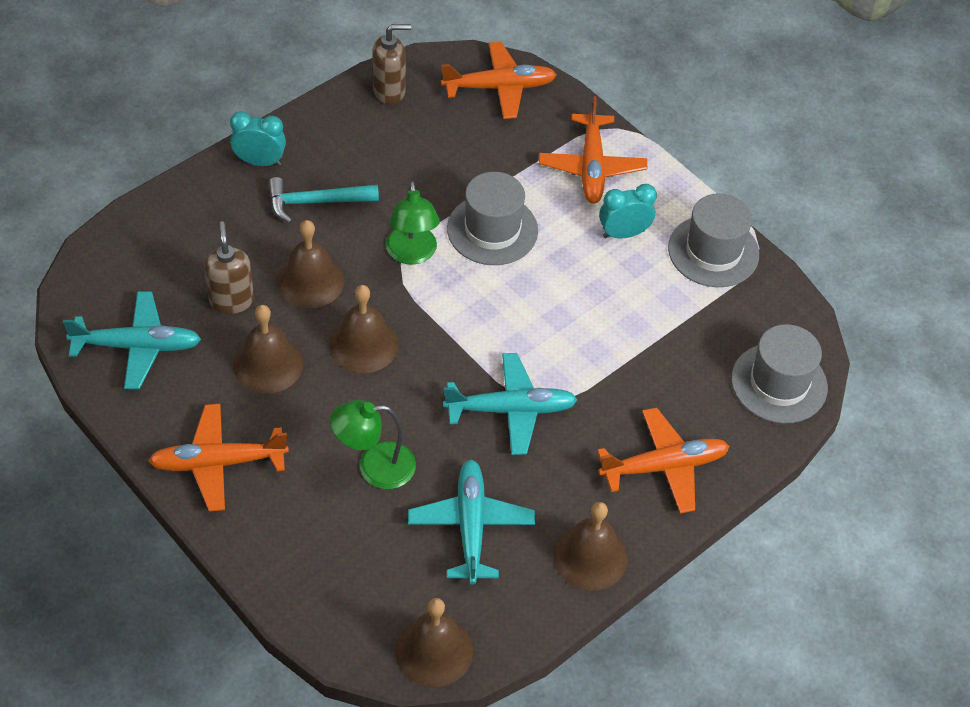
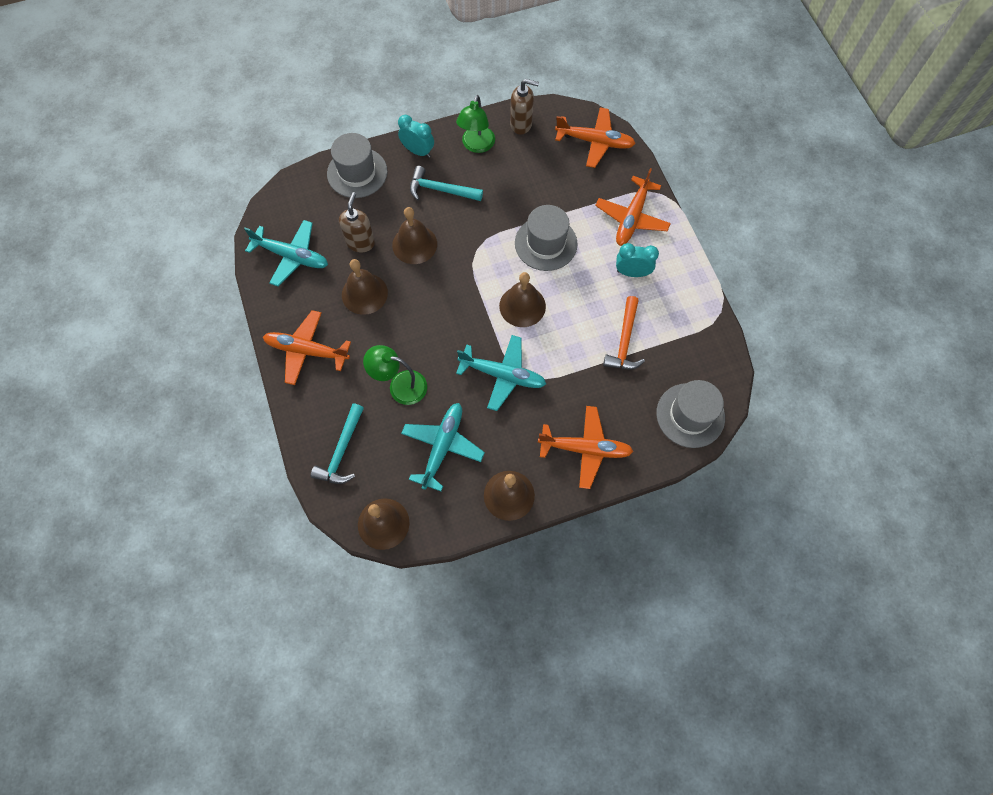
camera: 25 degrees right, 15 degrees up
brown bell [329,285,398,373] -> brown bell moved to [499,272,546,327]
green lamp [386,181,440,265] -> green lamp moved to [456,95,495,153]
grey hat [668,193,759,287] -> grey hat moved to [327,133,388,198]
none -> turquoise hammer [311,404,364,484]
none -> orange hammer [603,296,645,370]

